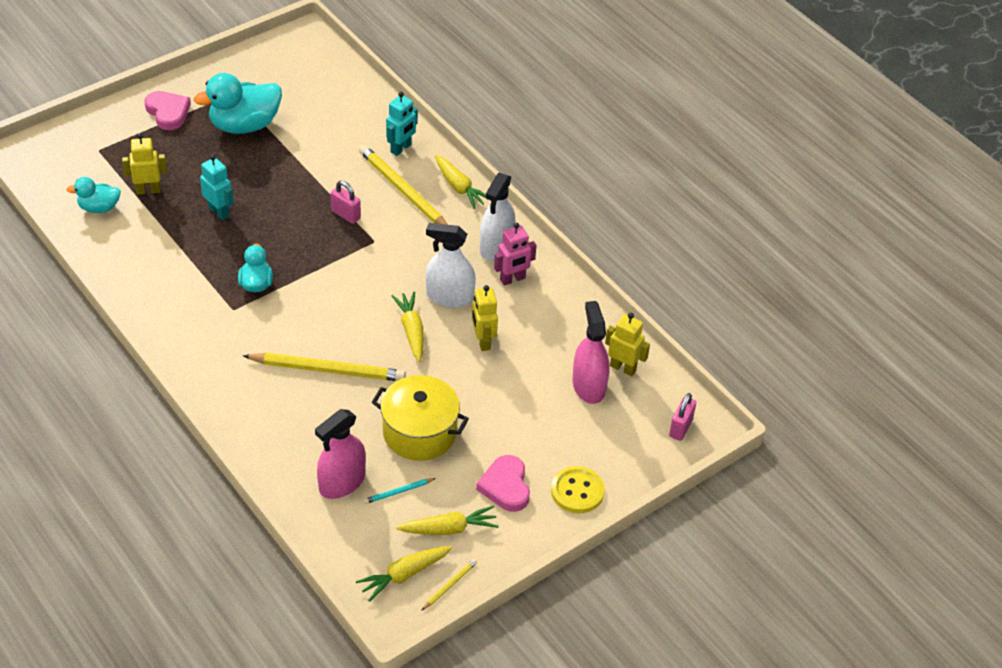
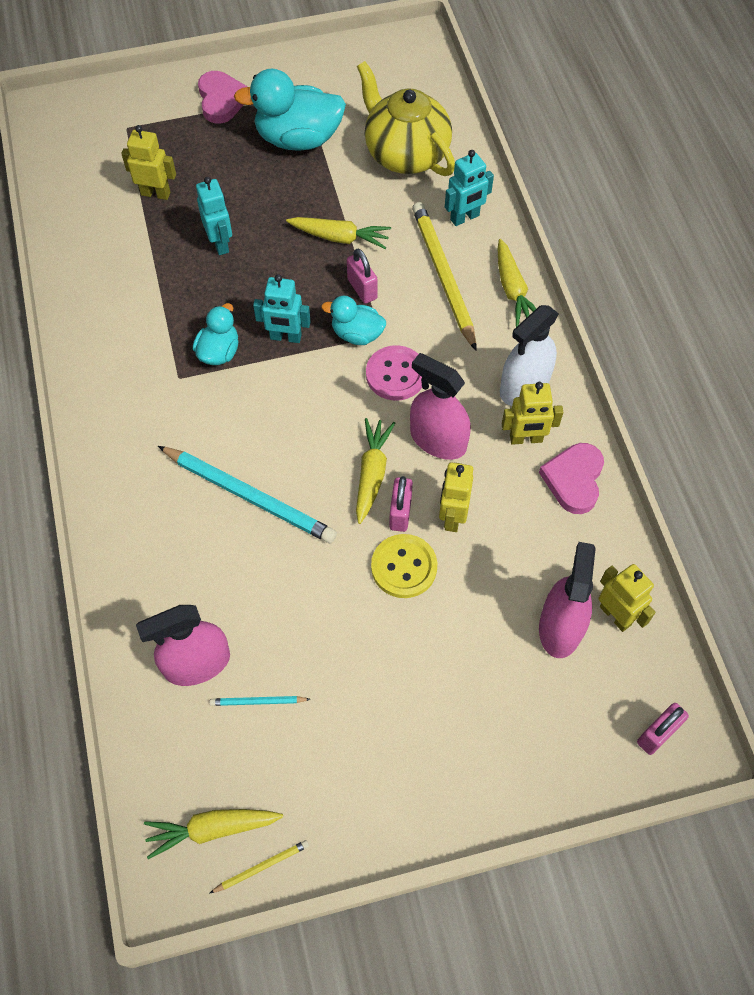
camera: 25 degrees right, 15 degrees up
turquoise duck [66,177,121,213] -> turquoise duck moved to [321,296,386,345]
yellow pencil [243,353,406,381] -> turquoise pencil [158,446,337,543]
yellow pot [372,375,469,461] -> none
yellow carrot [396,506,499,535] -> yellow carrot moved to [286,217,391,249]
white spray bottle [426,223,476,308] -> pink spray bottle [410,353,471,460]
pink heart [476,455,530,512] -> pink heart moved to [539,443,604,514]
pink robot [494,223,537,286] -> yellow robot [502,382,563,445]
yellow button [551,466,605,513] -> yellow button moved to [371,534,437,598]
none -> turquoise robot [253,274,311,343]
none -> yellow teapot [357,61,455,176]
none -> pink button [366,345,422,401]
none -> pink padlock [389,476,413,532]

